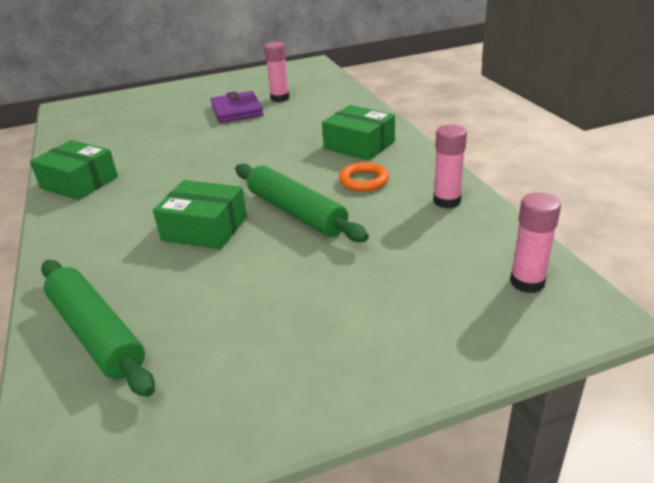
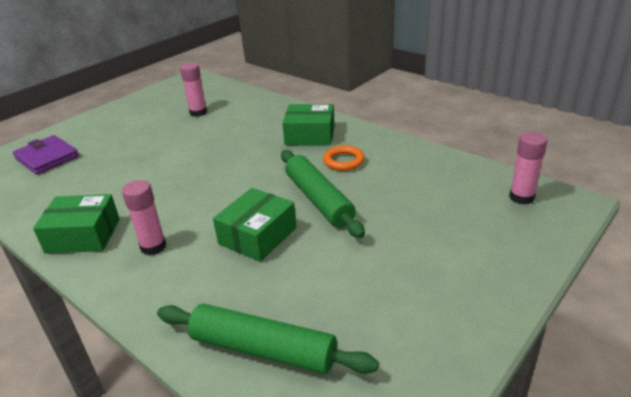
camera: 30 degrees left, 0 degrees up
green box [153,180,247,249] -> green box turned 45 degrees counterclockwise [213,188,297,262]
purple wallet [211,91,264,123] -> purple wallet moved to [13,135,79,175]
green rolling pin [235,164,369,242] -> green rolling pin turned 45 degrees clockwise [281,150,365,238]
pink glue stick [433,124,467,208] -> pink glue stick moved to [122,180,166,255]

